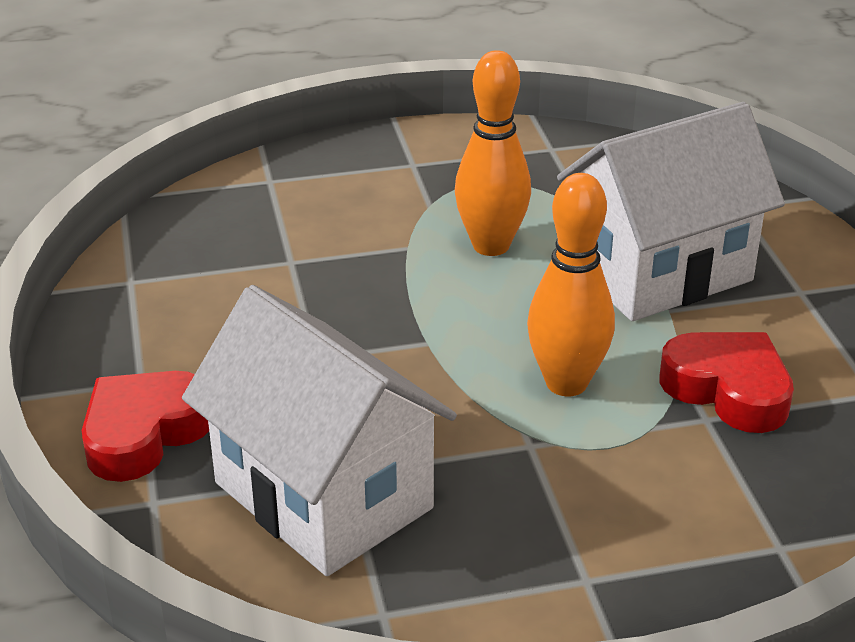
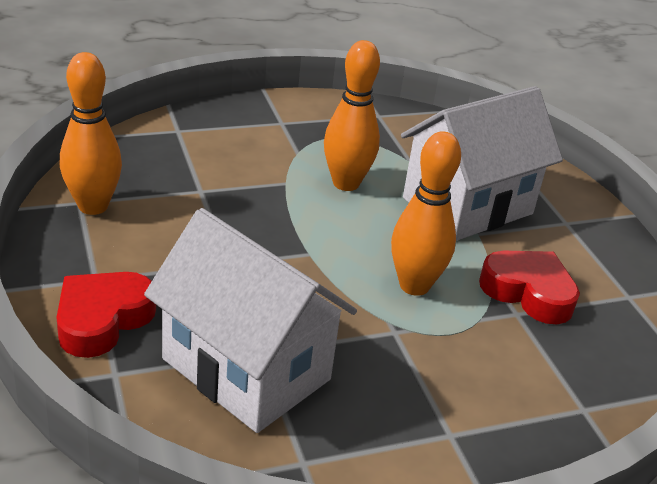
camera: 10 degrees left, 0 degrees up
none -> orange bowling pin [60,52,122,215]

